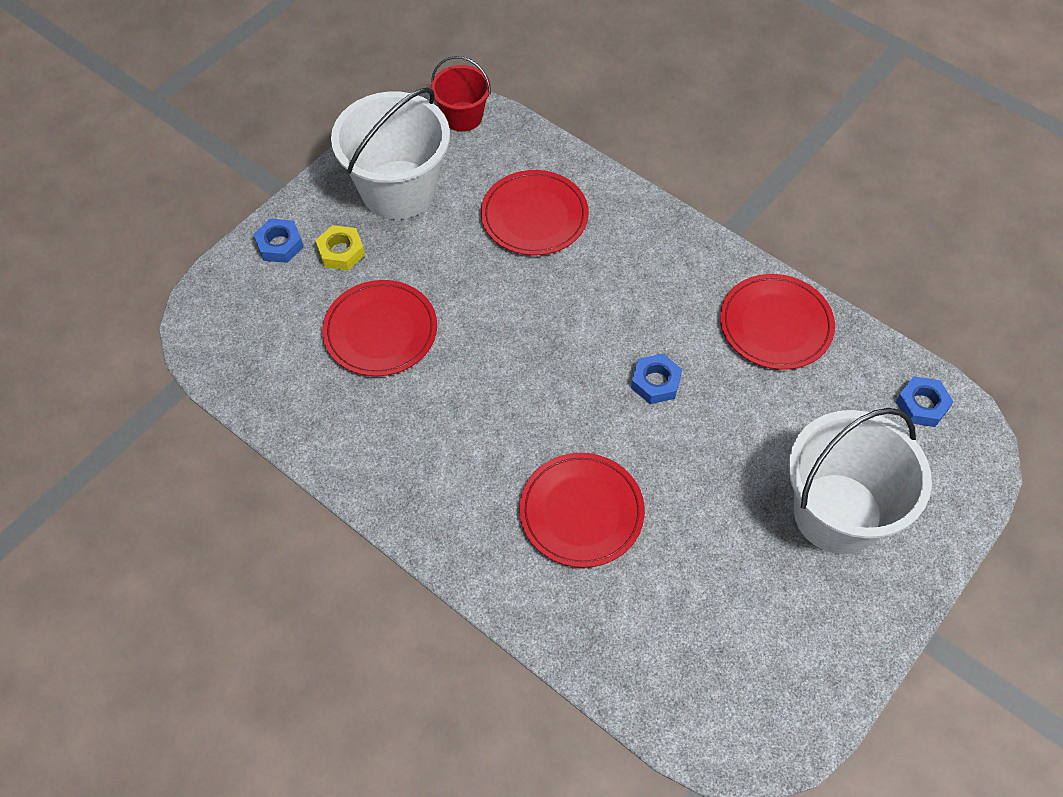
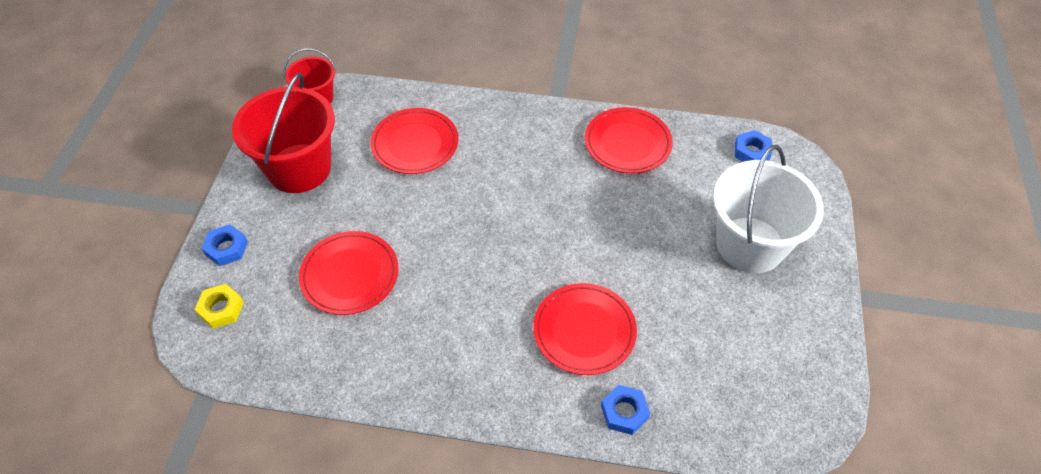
camera: 30 degrees left, 5 degrees down
yellow nut [316,225,365,270] -> yellow nut moved to [194,284,244,329]
white bucket [331,87,450,219] -> red bucket [232,72,335,193]
blue nut [631,354,682,404] -> blue nut moved to [601,385,650,435]

